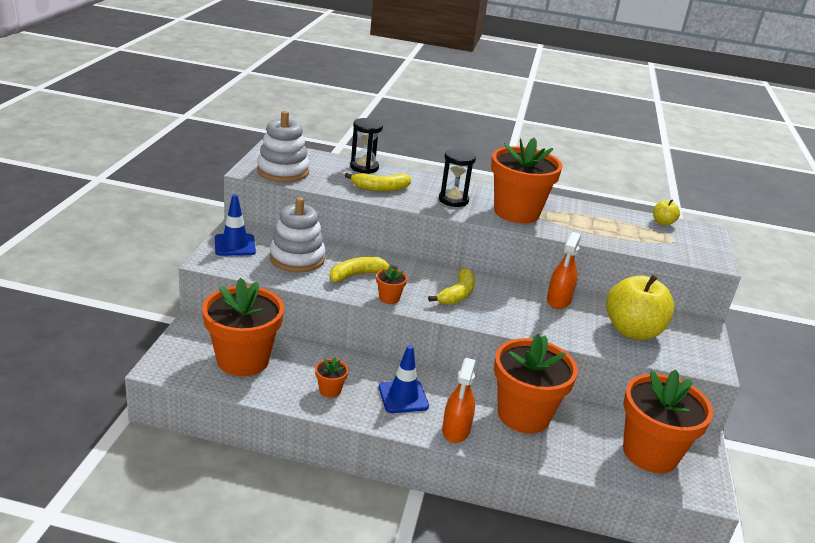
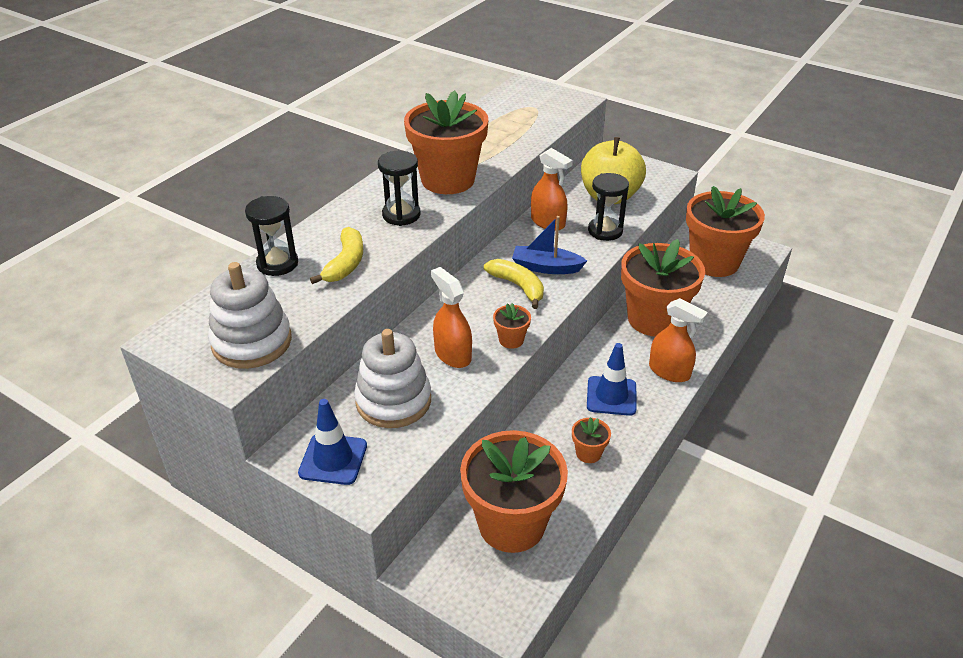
camera: 65 degrees left, 10 degrees up
yellow banana [330,257,397,282] -> orange spray bottle [431,267,472,368]
yellow apple [653,199,680,226] -> none
none -> blue boat [512,216,587,274]
none -> black hourglass [588,173,629,241]

